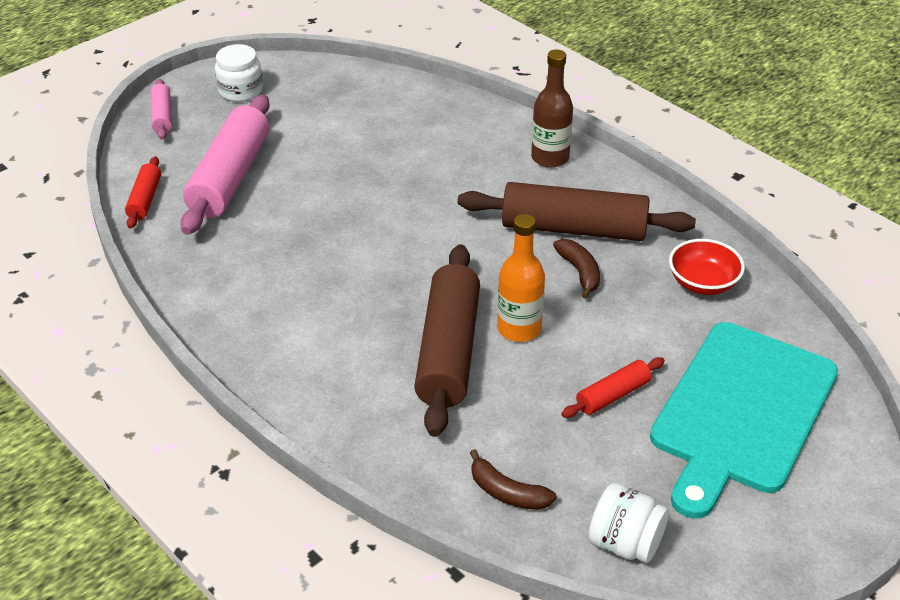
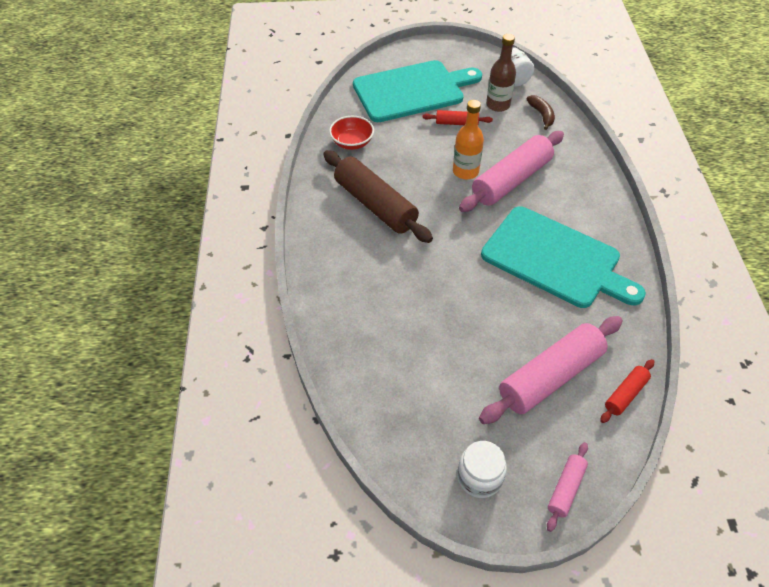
camera: 140 degrees left, 10 degrees up
brown rolling pin [414,244,480,437] -> pink rolling pin [459,131,564,212]
brown bottle [531,50,573,168] -> brown bottle moved to [486,34,516,112]
brown banana [553,239,600,299] -> none
none -> turquoise cutting board [481,207,646,308]

